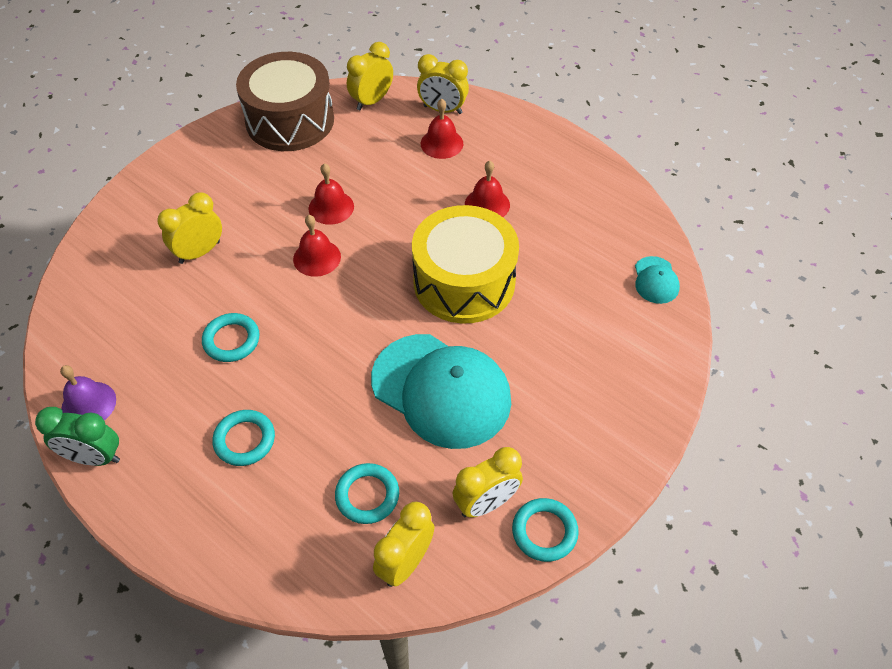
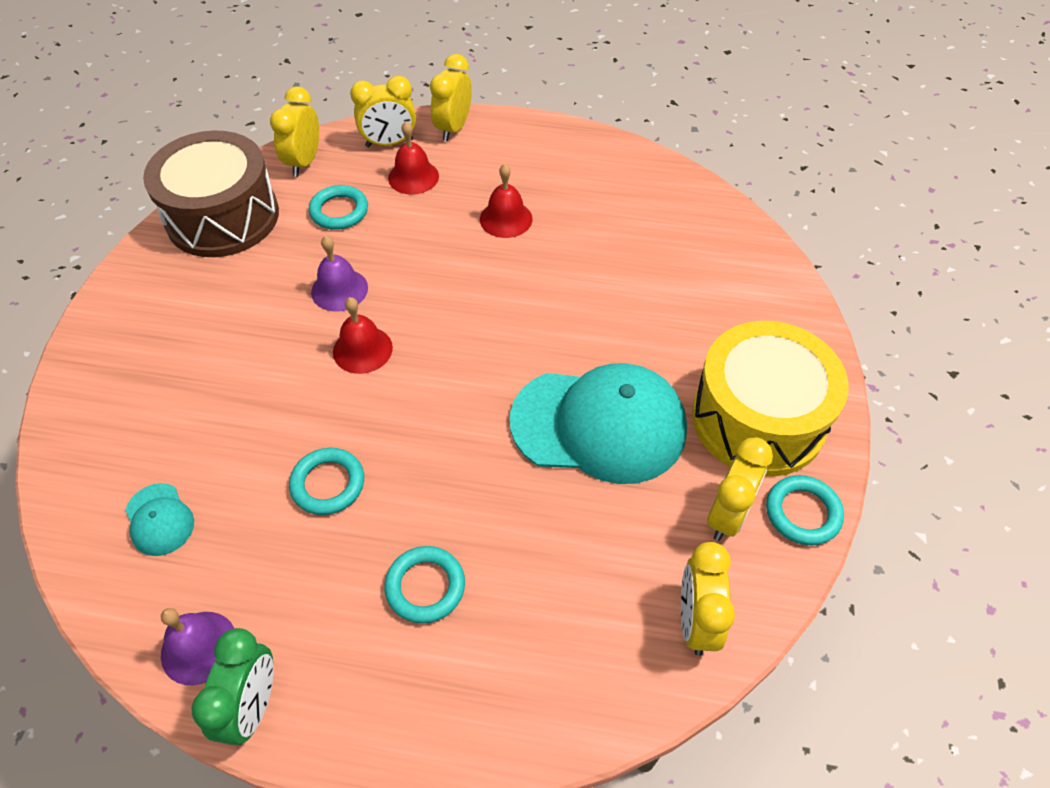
camera: 30 degrees left, 0 degrees up
green clock [35,407,120,466] -> green clock turned 60 degrees counterclockwise [192,628,274,745]
yellow clock [157,193,222,264] -> yellow clock moved to [430,54,472,141]
red bell [308,163,354,225] -> purple bell [311,236,368,311]
turquoise ring [335,463,399,524] -> turquoise ring moved to [309,185,368,230]
yellow drum [412,205,519,324] -> yellow drum moved to [692,321,849,477]
turquoise cap [635,256,680,304] -> turquoise cap moved to [125,483,194,556]

